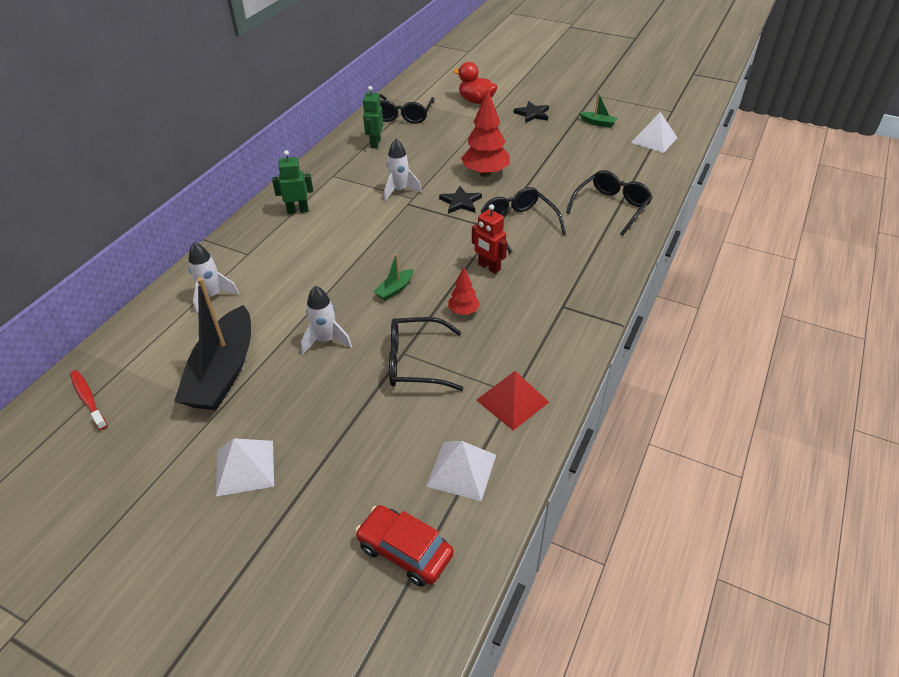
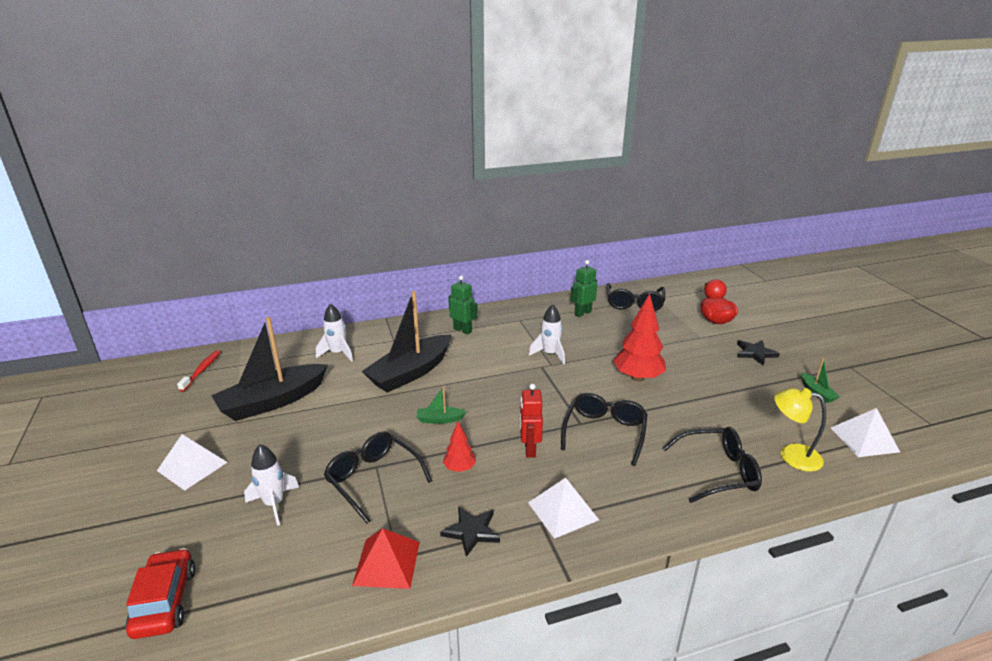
camera: 45 degrees right, 15 degrees down
white rocket [301,286,352,354] -> white rocket moved to [244,444,299,526]
black glasses [379,94,434,124] -> black glasses turned 45 degrees counterclockwise [607,283,665,311]
white pyramid [426,441,496,501] -> white pyramid moved to [528,478,599,539]
black star [439,186,482,214] -> black star moved to [440,507,500,557]
none -> black boat [362,291,451,393]
none -> yellow lamp [774,388,826,472]

